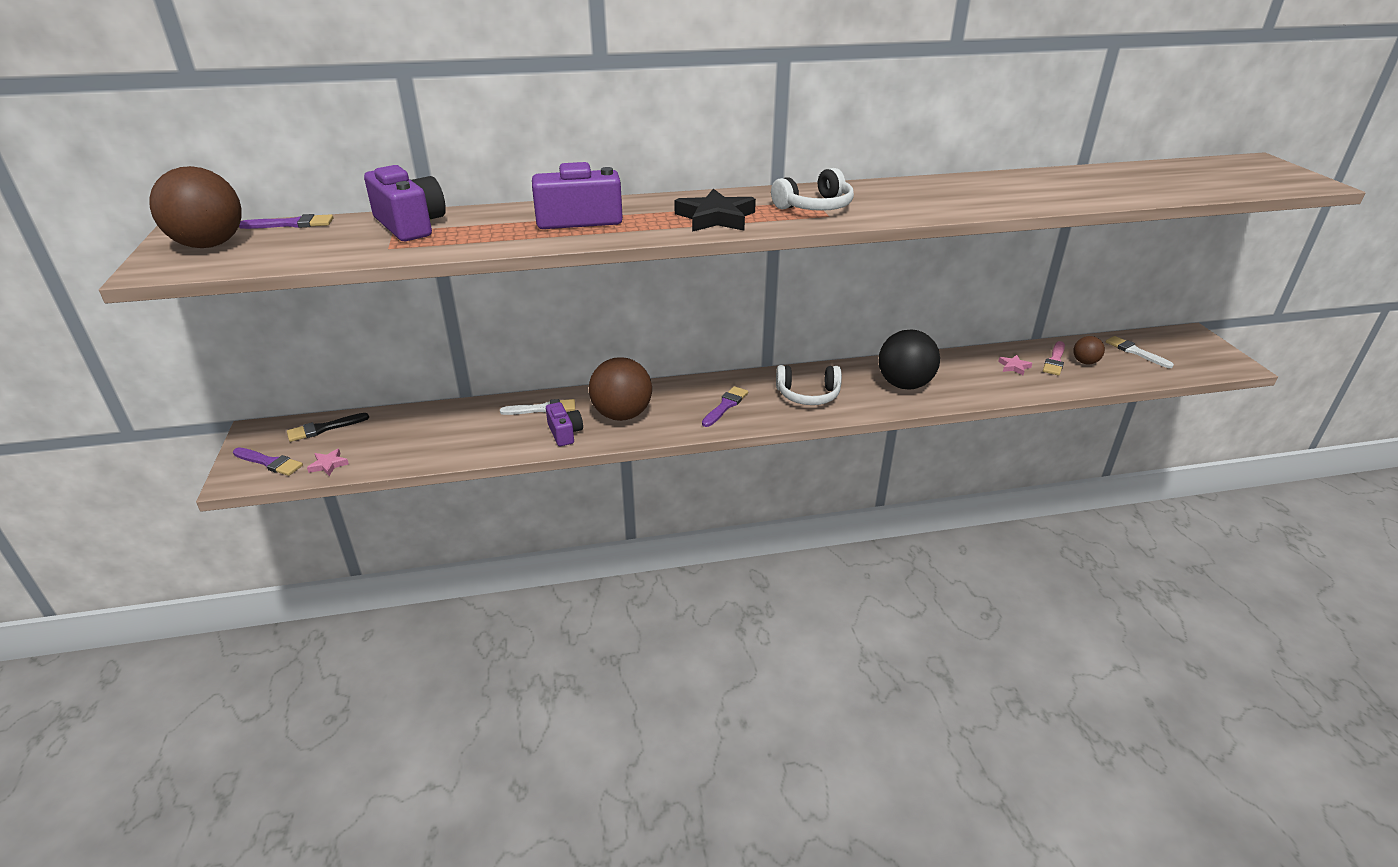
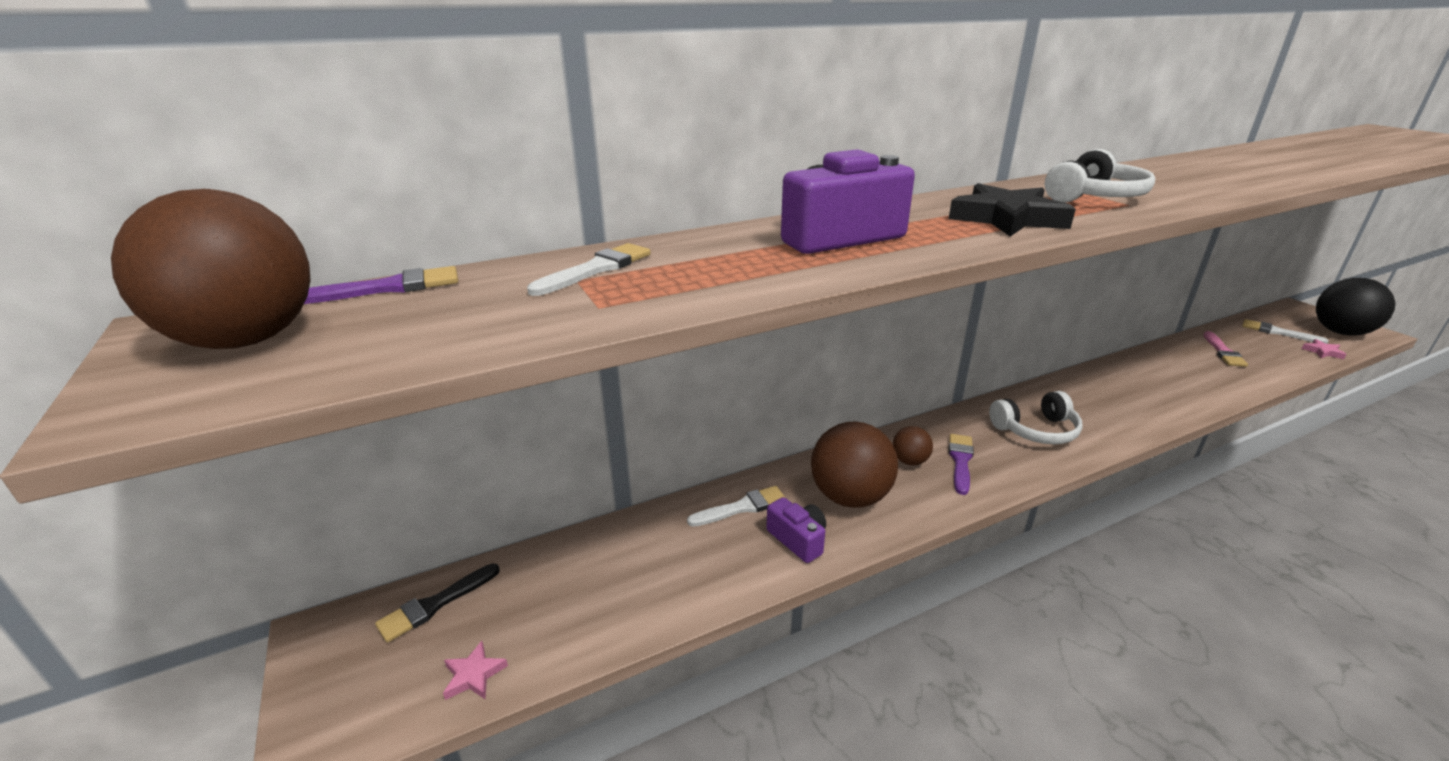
camera: 15 degrees left, 5 degrees down
purple brush [233,448,303,476] -> none
purple camera [364,165,446,241] -> white brush [527,243,651,296]
black ball [878,330,940,390] -> black ball moved to [1316,278,1395,336]
pink star [998,355,1032,375] -> pink star moved to [1302,339,1347,359]
brown ball [1073,336,1105,364] -> brown ball moved to [893,426,933,465]

